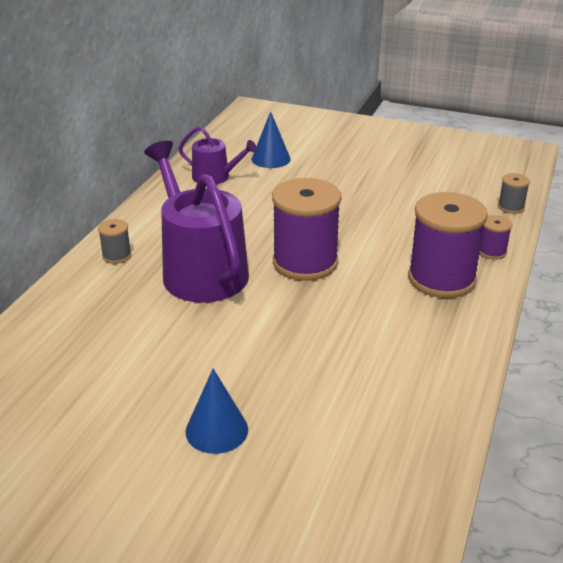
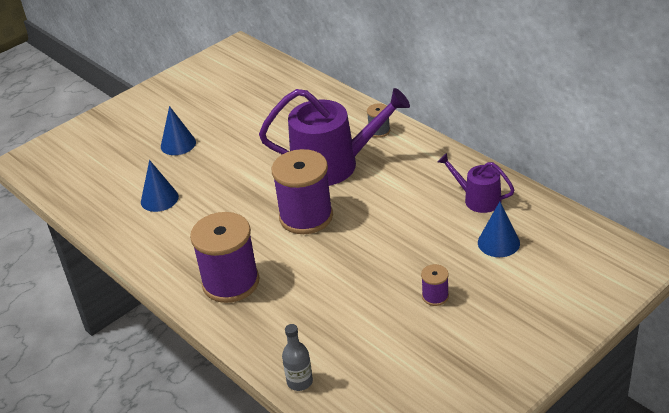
camera: 120 degrees right, 5 degrees up
purple watering can [179,126,257,185] -> purple watering can turned 75 degrees clockwise [438,153,514,213]
purple spool [480,215,512,260] -> purple spool moved to [421,264,449,306]
grey spool [498,173,530,214] -> grey bottle [282,324,313,391]
none -> blue cone [141,160,179,212]

